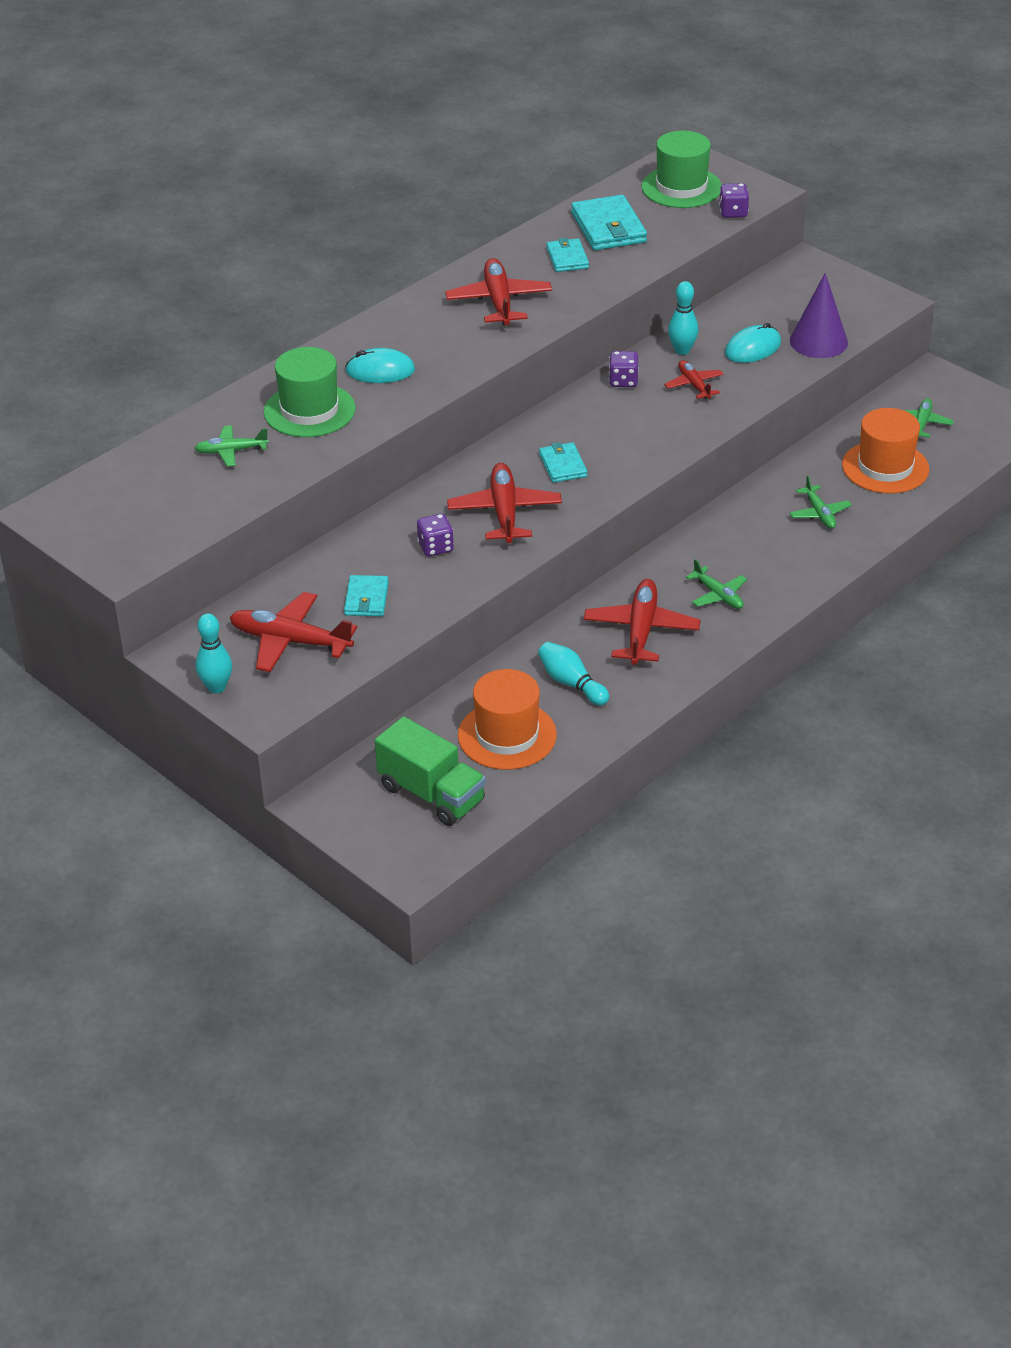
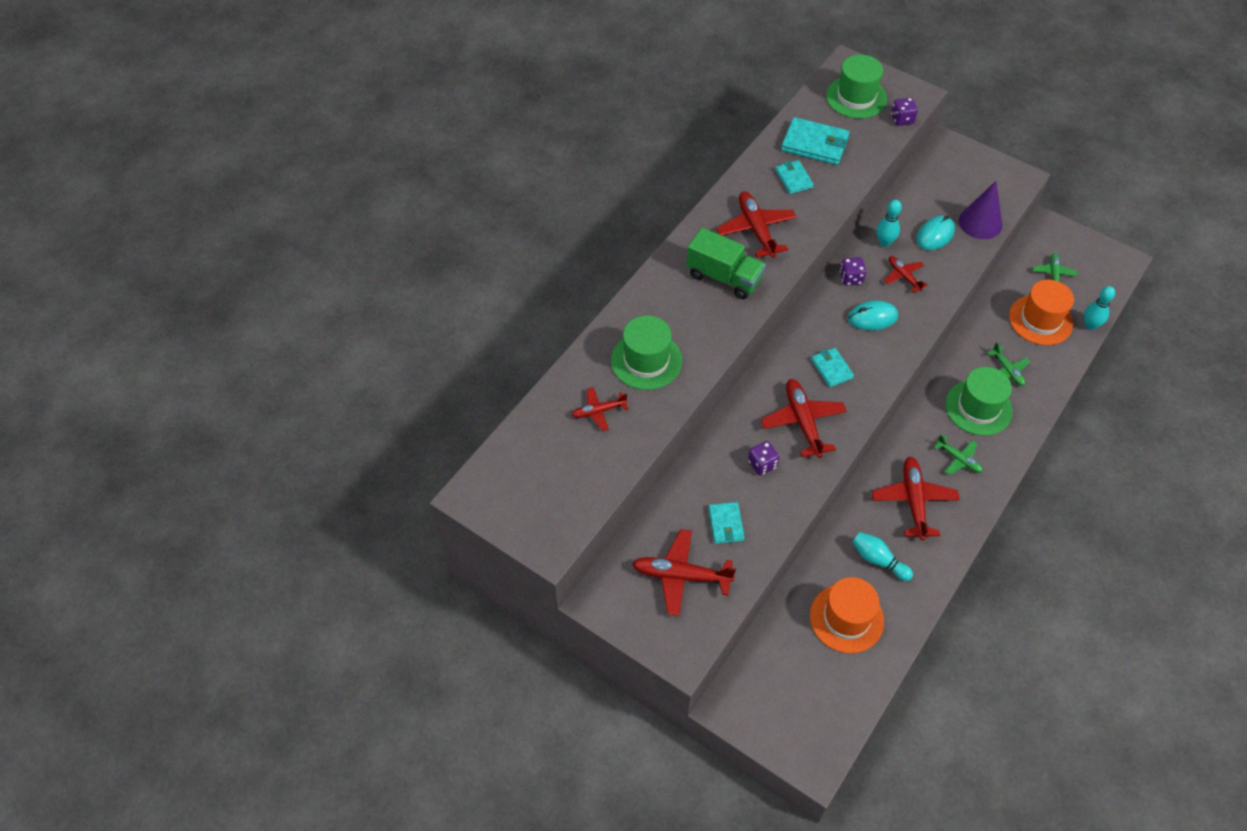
camera: 10 degrees left, 15 degrees up
green plane [195,425,269,467] -> red plane [572,387,628,431]
turquoise bowling pin [196,613,232,694] -> turquoise bowling pin moved to [1084,286,1115,330]
turquoise mouse [345,348,415,383] -> turquoise mouse moved to [848,301,898,330]
green truck [375,716,486,826] -> green truck moved to [686,228,766,299]
turquoise wallet [571,195,647,250] -> turquoise wallet turned 45 degrees counterclockwise [781,117,850,165]
none -> green hat [945,367,1013,436]

